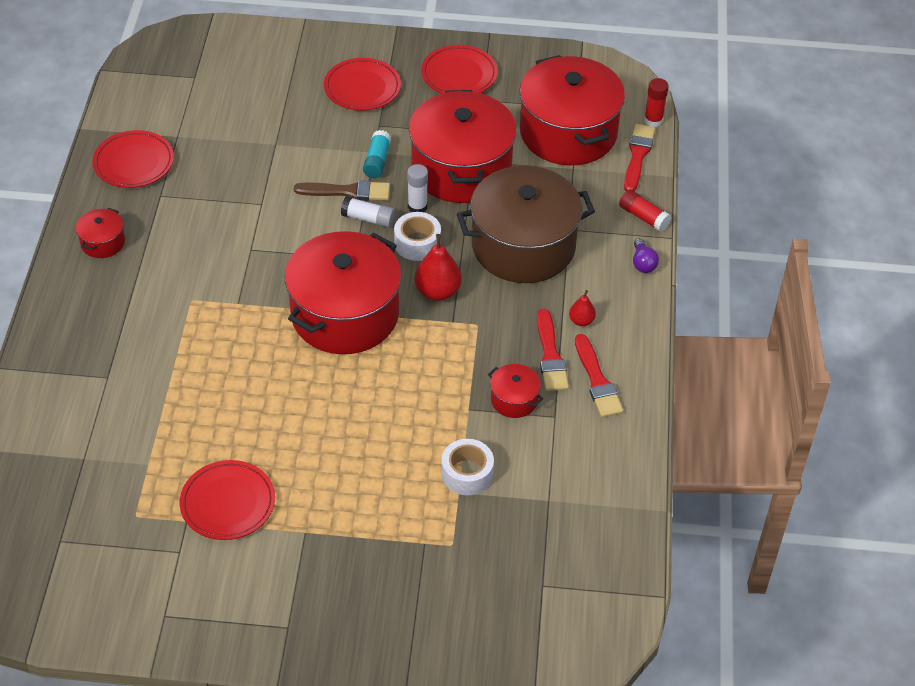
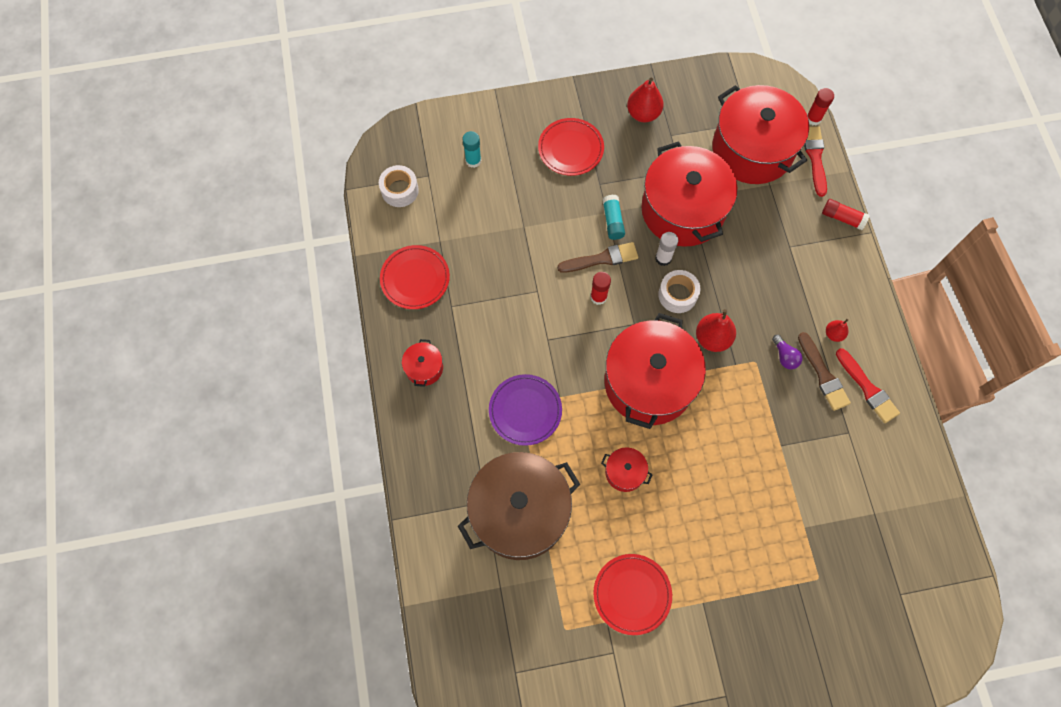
camera: 15 degrees left, 20 degrees up
white glue stick [341,196,396,228] -> none
red plate [421,45,498,94] -> red pear [627,78,664,122]
white tape [441,439,494,495] -> white tape moved to [379,165,419,207]
brown pot [457,166,595,283] -> brown pot moved to [458,452,580,560]
red pot [488,364,543,418] -> red pot moved to [601,447,653,492]
red brush [537,309,569,391] -> brown brush [798,332,851,411]
purple light bulb [633,238,659,273] -> purple light bulb moved to [772,335,803,369]
none -> turquoise glue stick [462,131,481,168]
none -> purple plate [489,374,562,446]
none -> red glue stick [591,272,611,305]

